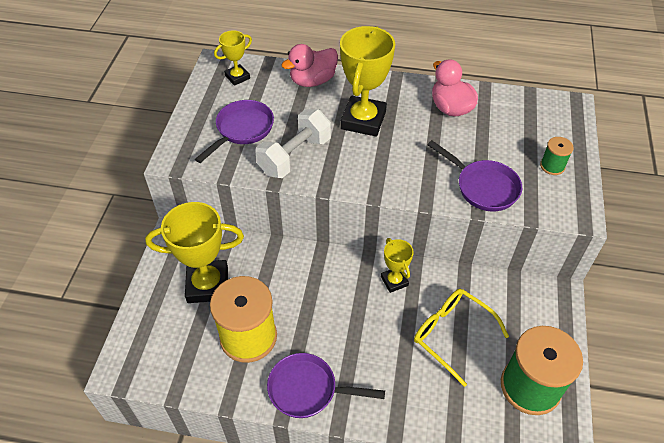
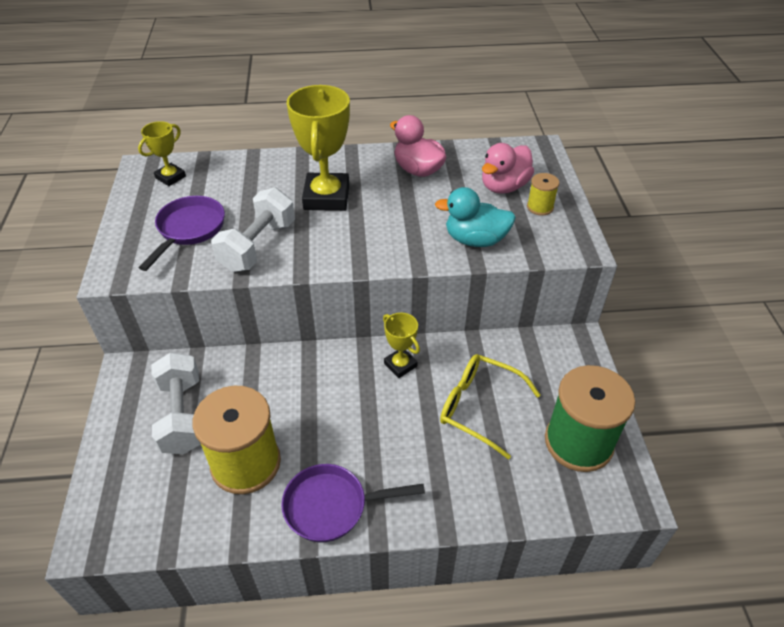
camera: 15 degrees left, 5 degrees down
yellow trophy [145,202,244,303] -> white dumbbell [151,352,201,454]
pink duck [281,44,338,87] -> pink duck moved to [482,143,534,194]
purple pan [428,140,522,212] -> turquoise duck [435,187,516,247]
green spool [540,137,574,175] -> yellow spool [527,173,559,216]

